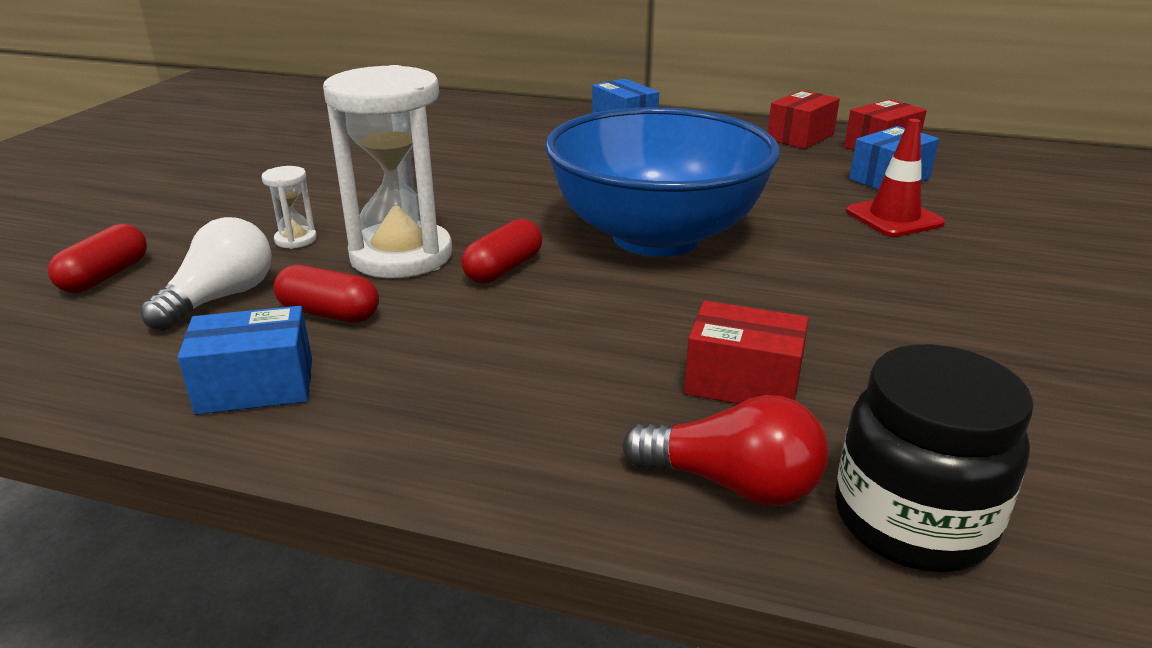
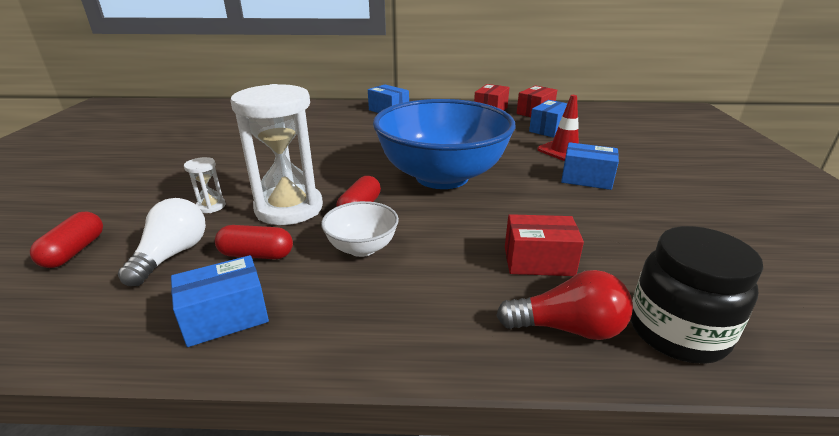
camera: 15 degrees left, 0 degrees up
none -> white bowl [321,201,399,257]
none -> blue box [561,142,619,190]

